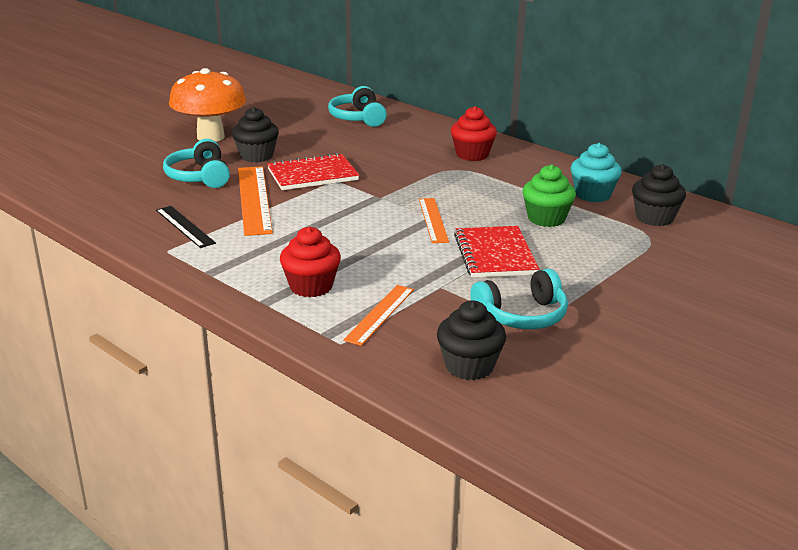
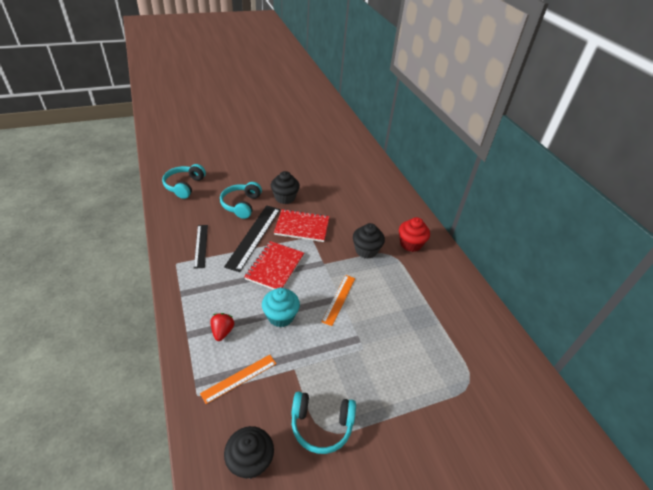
camera: 25 degrees right, 15 degrees up
orange mushroom [169,68,246,142] -> none
orange ruler [238,166,273,236] -> black ruler [224,205,280,272]
red cupcake [280,227,341,298] -> red strawberry [210,313,234,341]
turquoise headphones [328,86,387,127] -> turquoise headphones moved to [162,164,206,199]
red notebook [454,226,539,278] -> red notebook moved to [244,241,304,290]
green cupcake [522,165,576,227] -> none
turquoise cupcake [571,143,622,202] -> turquoise cupcake moved to [262,288,300,327]
black cupcake [632,164,686,226] -> black cupcake moved to [353,223,385,259]

